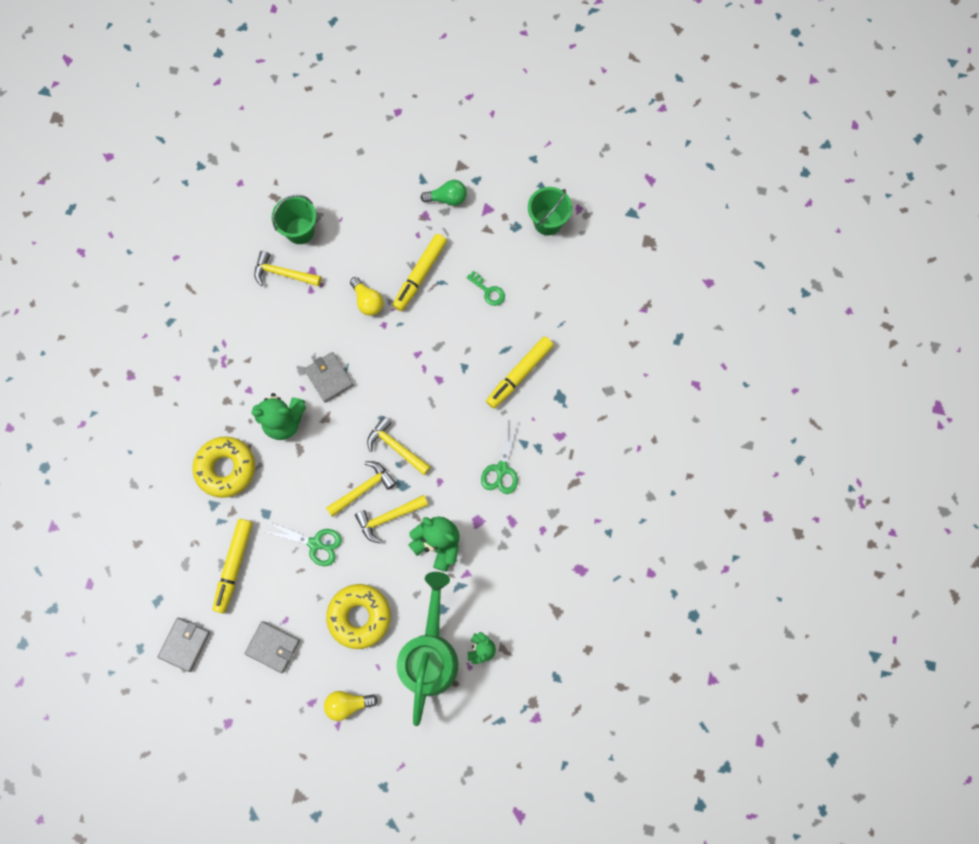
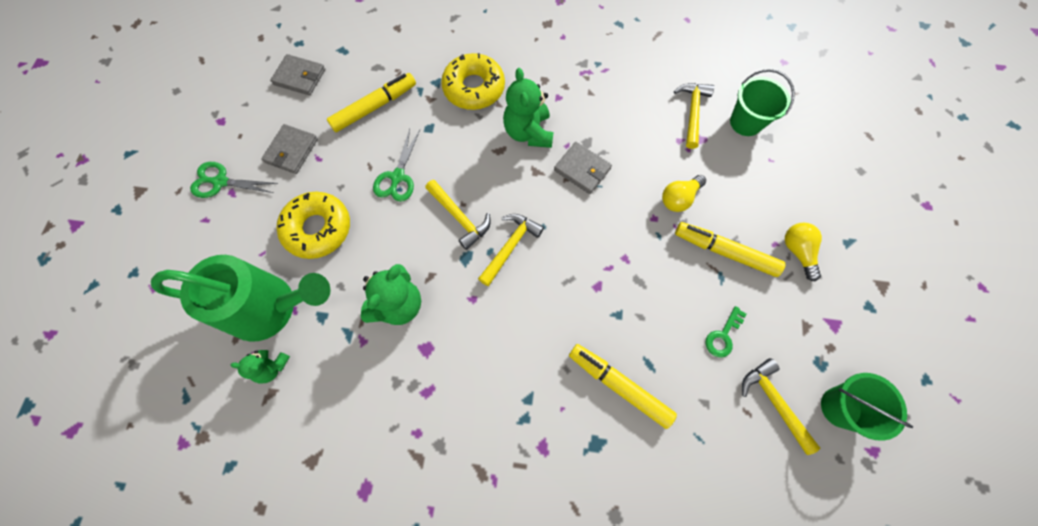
camera: 85 degrees right, 5 degrees down
yellow marker [213,519,253,614] -> yellow marker turned 135 degrees clockwise [327,73,416,132]
grey wallet [304,352,353,403] -> grey wallet turned 75 degrees clockwise [554,142,612,194]
yellow light bulb [324,691,378,721] -> yellow light bulb moved to [785,222,822,281]
yellow hammer [355,495,428,544] -> yellow hammer moved to [742,358,820,455]
green light bulb [420,180,467,206] -> none
green scissors [481,422,518,494] -> green scissors moved to [190,162,278,198]

